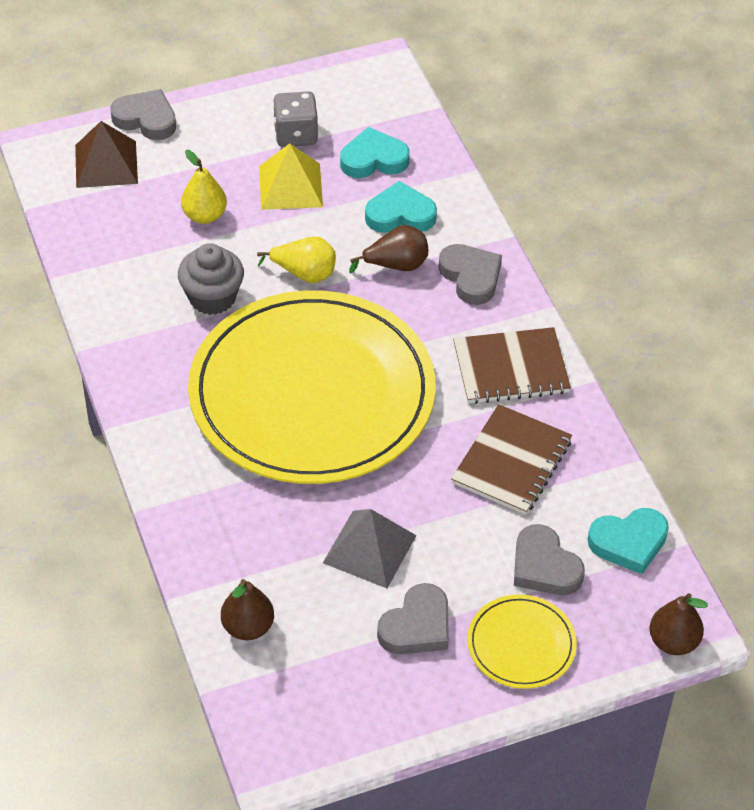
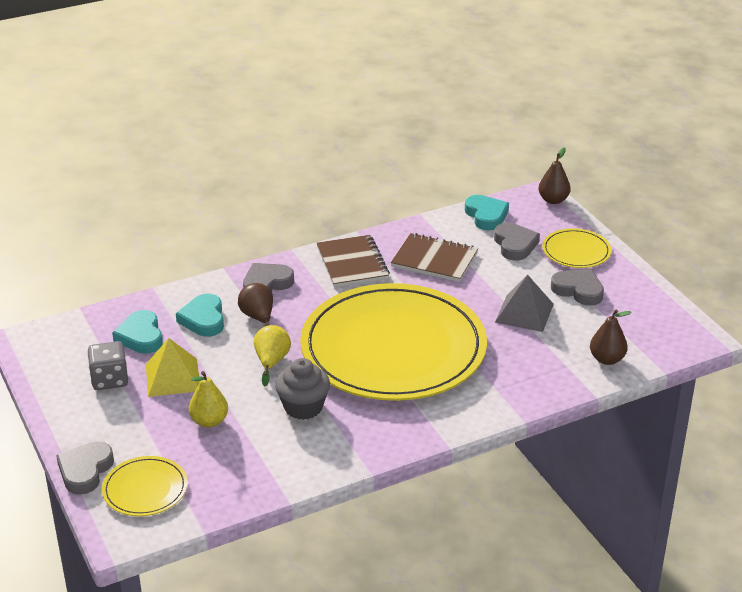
camera: 95 degrees left, 15 degrees down
brown pyramid [75,121,138,188] -> yellow plate [102,456,188,516]
grey heart [514,524,585,595] -> grey heart turned 60 degrees counterclockwise [494,222,540,260]

